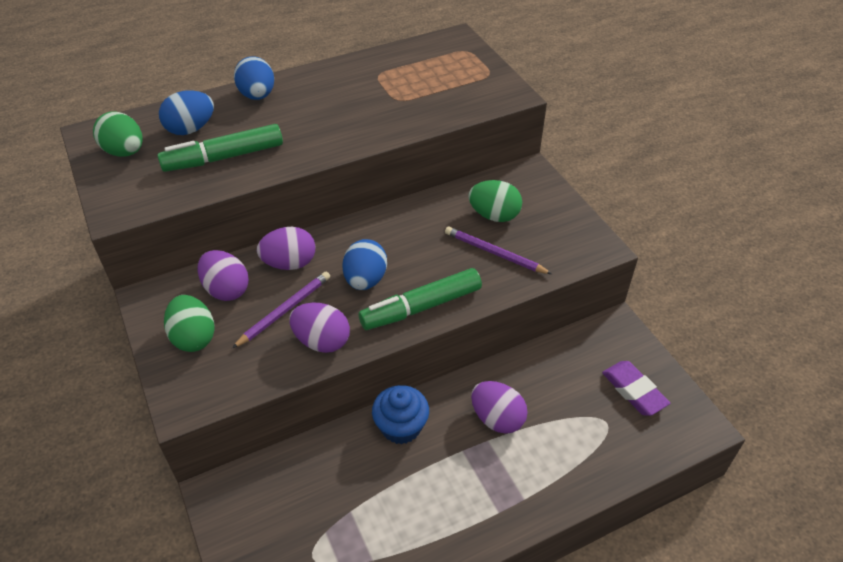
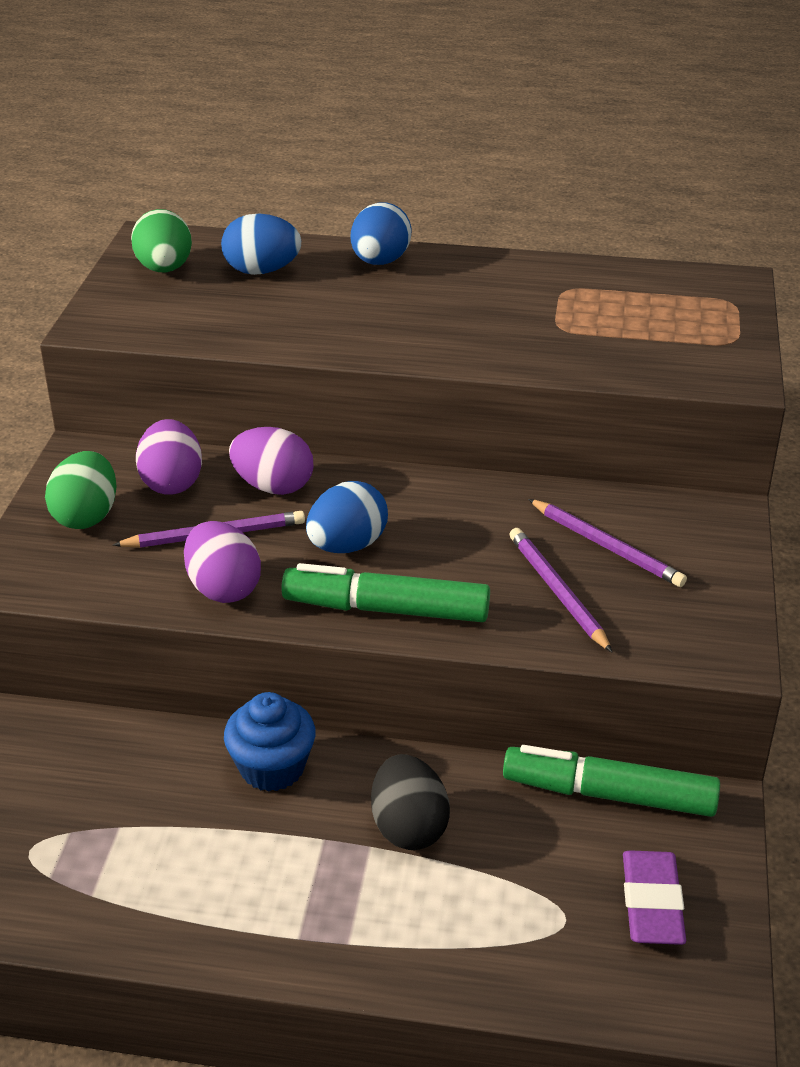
camera: 35 degrees right, 10 degrees down
green marker [157,124,283,172] -> green marker moved to [503,745,720,817]
green egg [468,180,522,222] -> purple pencil [528,499,687,587]
purple egg [471,381,528,434] -> black egg [371,754,450,850]

